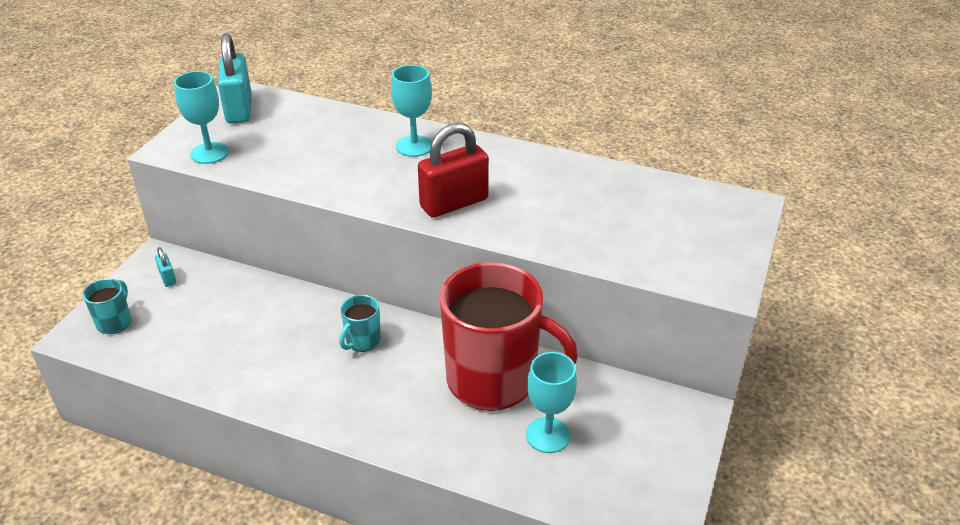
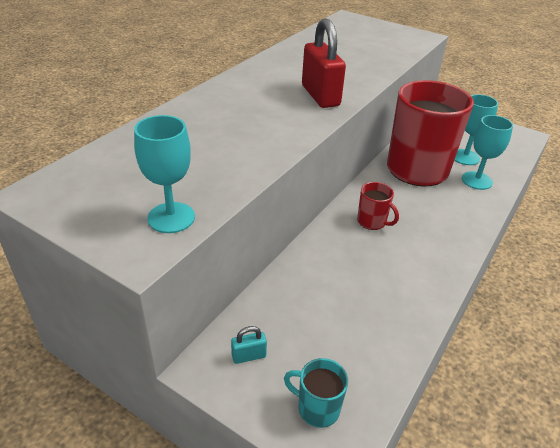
camera: 80 degrees left, 0 degrees up
turquoise padlock [218,33,251,124] -> none
turquoise mug [339,295,381,352] -> red mug [357,182,399,230]
turquoise goblet [391,65,432,157] -> turquoise goblet moved to [462,115,513,190]

